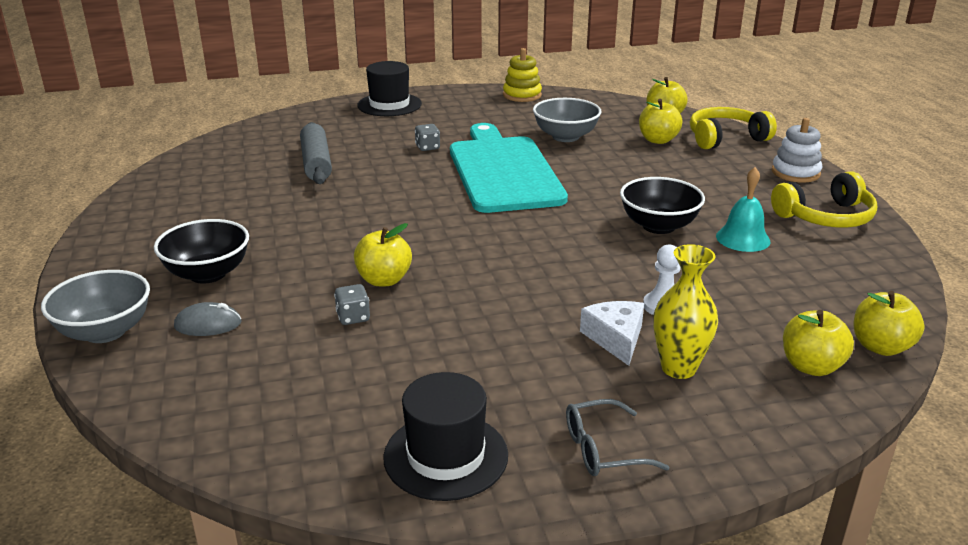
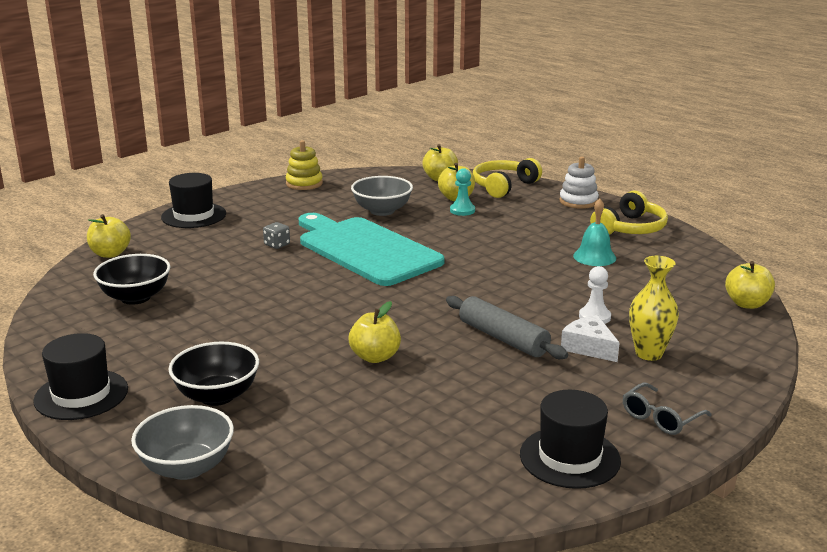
camera: 30 degrees left, 5 degrees down
grey mouse [174,302,242,336] -> none
grey rolling pin [300,122,332,184] -> grey rolling pin moved to [446,296,568,359]
grey dice [334,284,370,325] -> none
black bowl [620,177,705,234] -> black bowl moved to [93,254,170,305]
yellow apple [783,310,854,376] -> yellow apple moved to [87,214,131,258]
none -> black hat [33,333,128,420]
none -> turquoise pawn [450,168,475,216]

